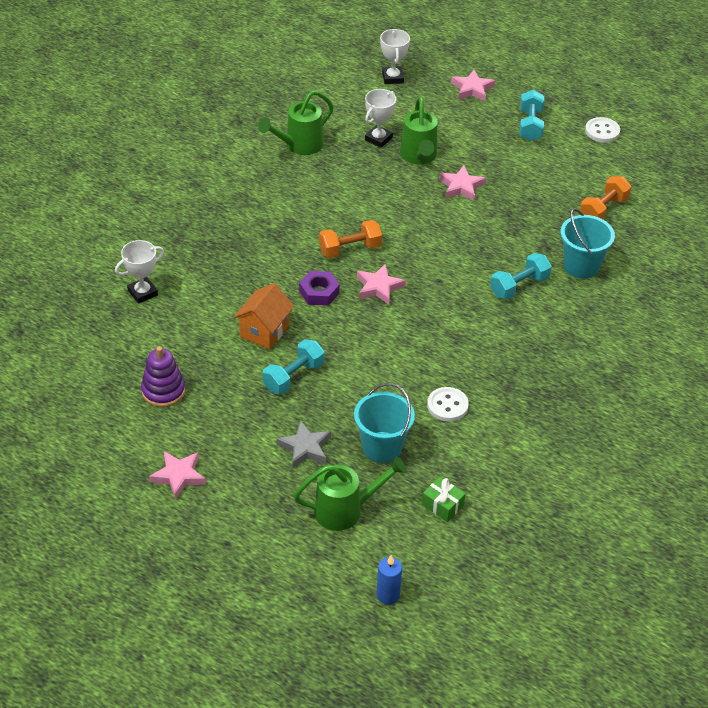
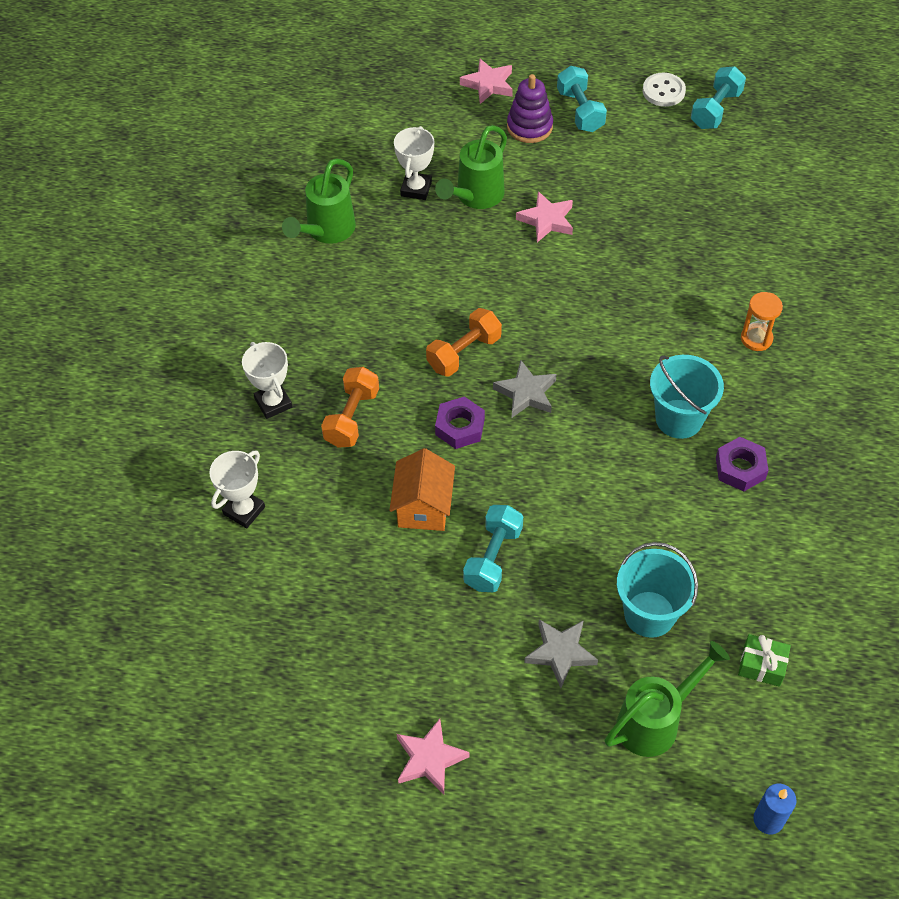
camera: 20 degrees left, 10 degrees up
purple stacking toy [141,346,185,407] -> purple stacking toy moved to [507,74,553,143]
pink star [357,264,406,305] -> grey star [493,360,557,418]
white trophy [380,29,410,84] -> white trophy moved to [242,342,292,419]
green watering can [400,97,437,164] -> green watering can turned 60 degrees clockwise [435,125,507,209]
white button [427,387,469,422] -> none
turquoise dumbbell [490,253,552,300] -> turquoise dumbbell moved to [691,66,746,129]
turquoise bucket [560,208,615,279] -> turquoise bucket moved to [650,355,724,439]
orange dumbbell [580,176,631,220] -> orange dumbbell moved to [321,367,379,448]
none -> purple nut [716,437,769,491]
none -> orange hourglass [741,292,783,351]

